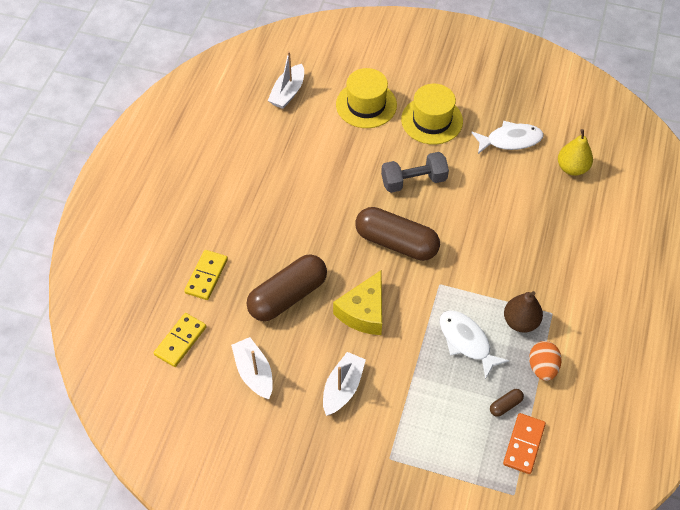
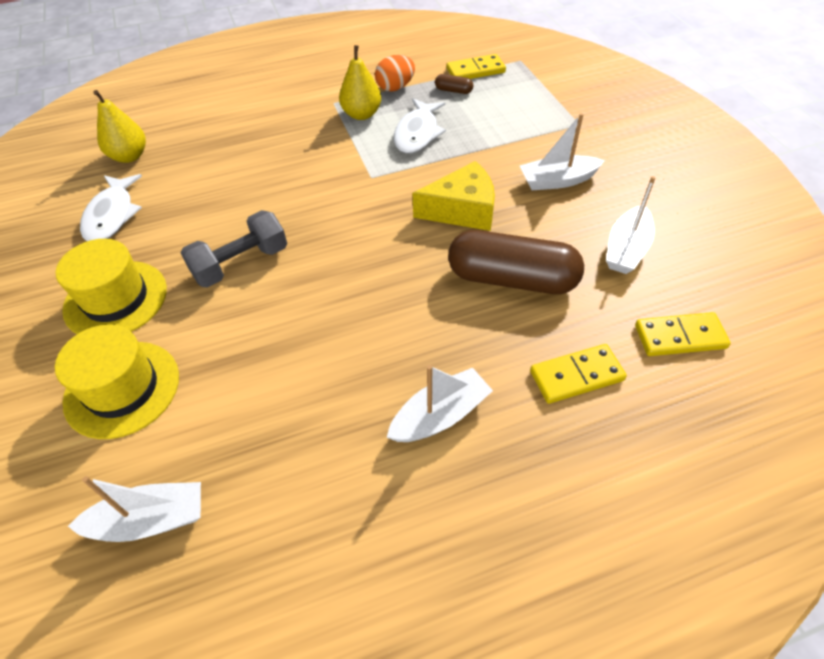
camera: 125 degrees left, 5 degrees down
brown capsule [355,207,440,261] -> none
grey dumbbell [381,152,449,193] -> grey dumbbell turned 75 degrees counterclockwise [181,210,287,288]
white fish [471,121,543,154] -> white fish turned 135 degrees counterclockwise [80,174,142,241]
orange domino [503,413,546,474] -> yellow domino [446,54,506,79]
brown pear [504,291,543,333] -> yellow pear [339,45,381,120]
none -> white boat [387,365,493,442]

